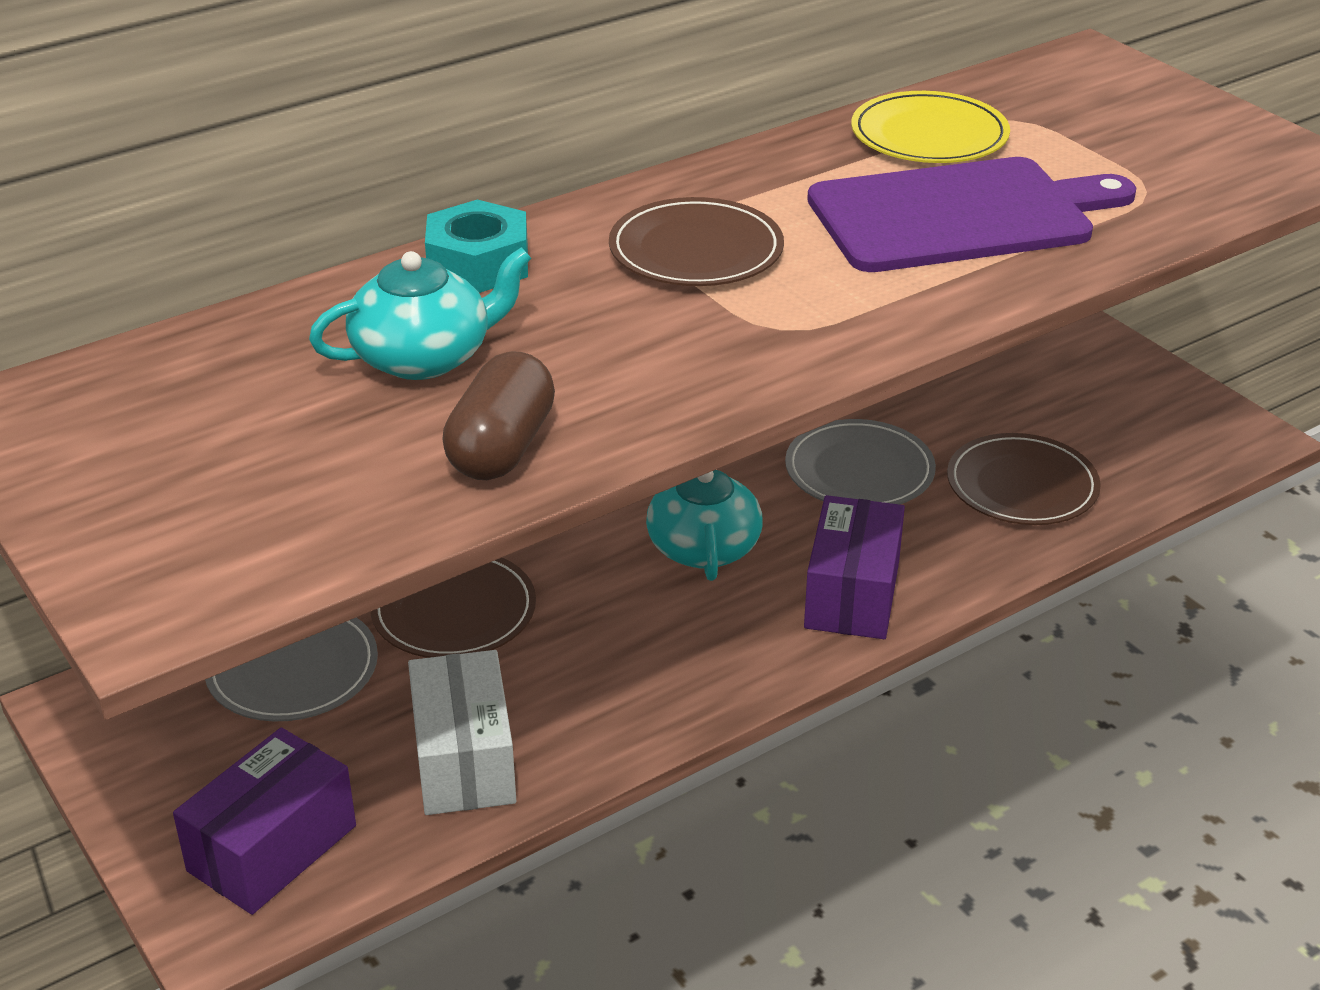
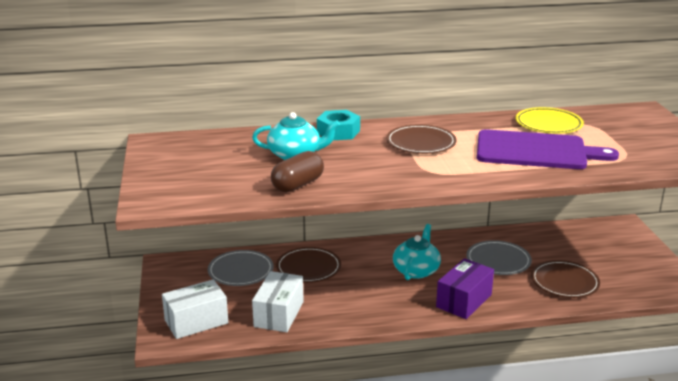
camera: 25 degrees right, 10 degrees down
purple box [173,727,356,915] -> white box [162,279,228,339]

